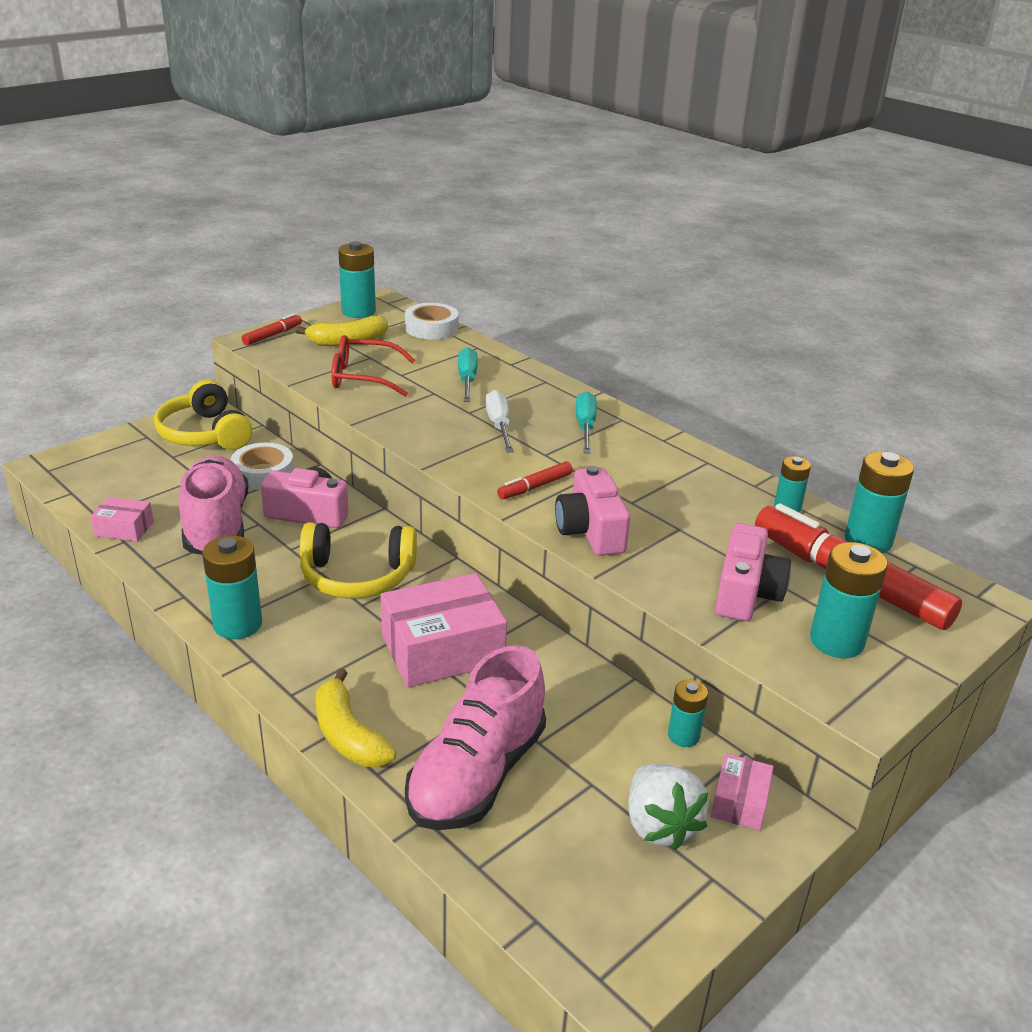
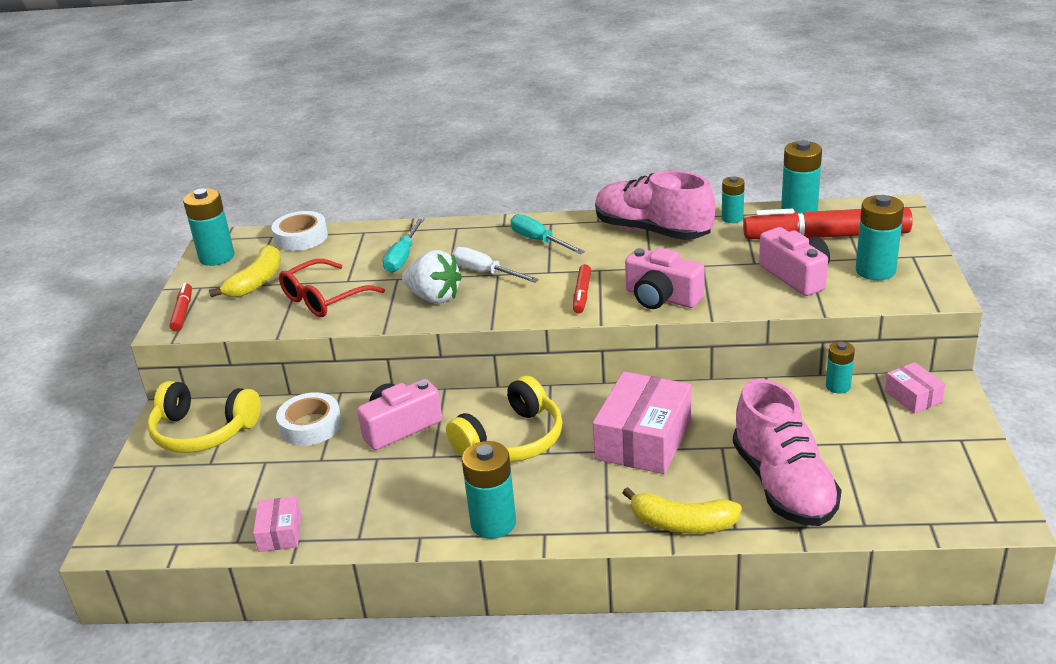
camera: 40 degrees left, 0 degrees up
pink box [91,497,154,542] -> pink box turned 60 degrees counterclockwise [253,496,301,552]
pink shoe [179,456,248,555] -> pink shoe moved to [595,170,716,240]
turquoise screwdriver [458,347,478,402] -> turquoise screwdriver turned 120 degrees counterclockwise [383,218,425,273]
white strawberry [628,764,709,850] -> white strawberry moved to [402,250,462,304]

